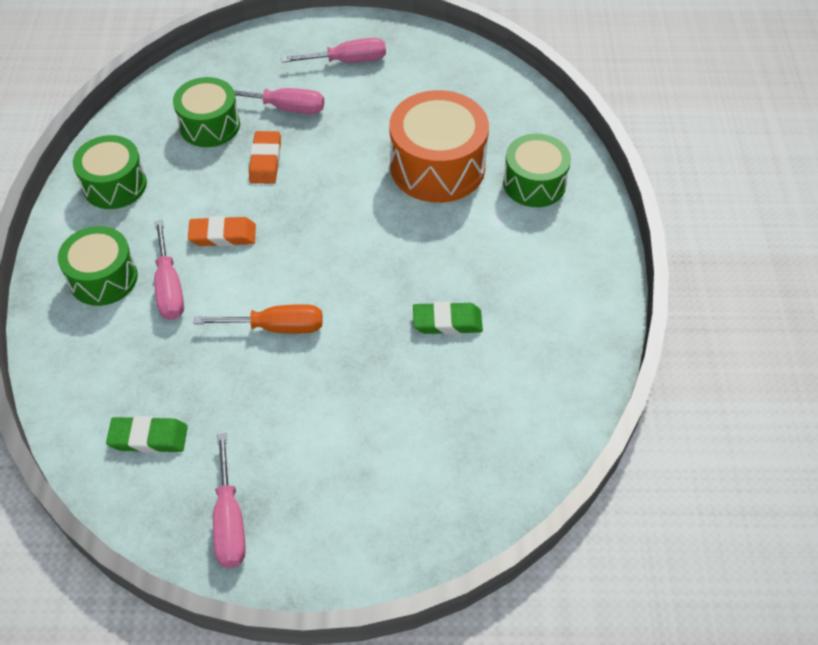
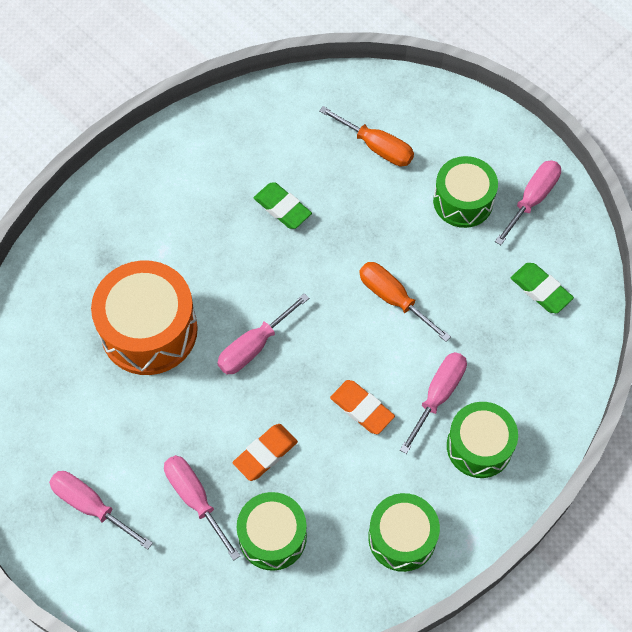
camera: 135 degrees left, 10 degrees up
green drum [503,134,571,207] -> green drum moved to [433,156,498,228]
none -> pink screwdriver [217,293,309,374]
none -> orange screwdriver [319,106,414,166]

